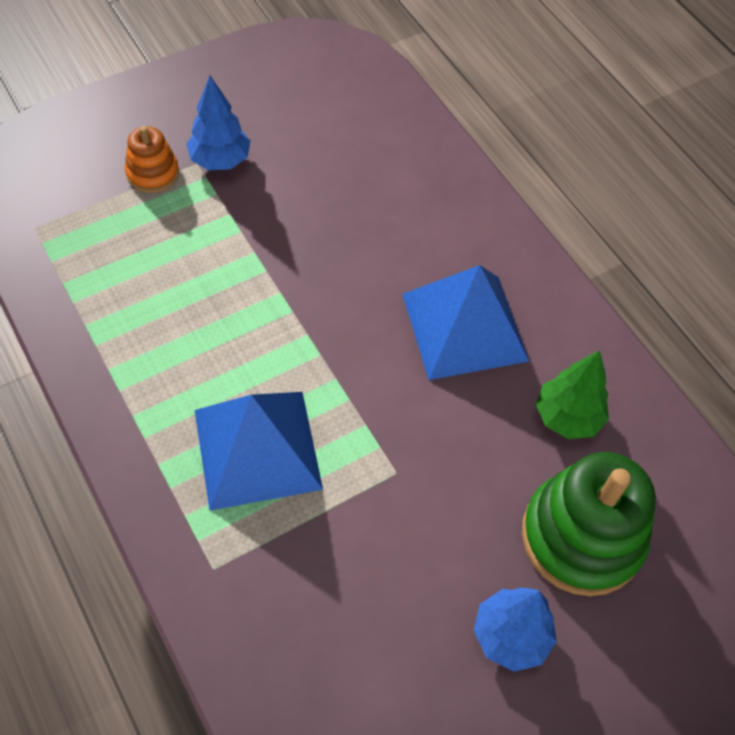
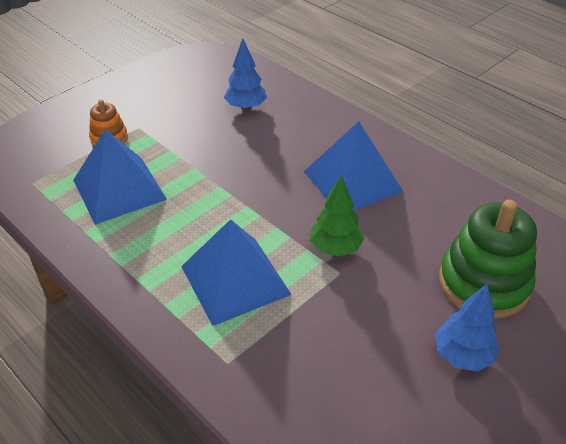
camera: 10 degrees left, 15 degrees down
blue tree [186,76,251,170] -> blue tree moved to [224,39,267,110]
green tree [536,350,609,439] -> green tree moved to [310,175,364,257]
none -> blue pyramid [73,129,167,225]

